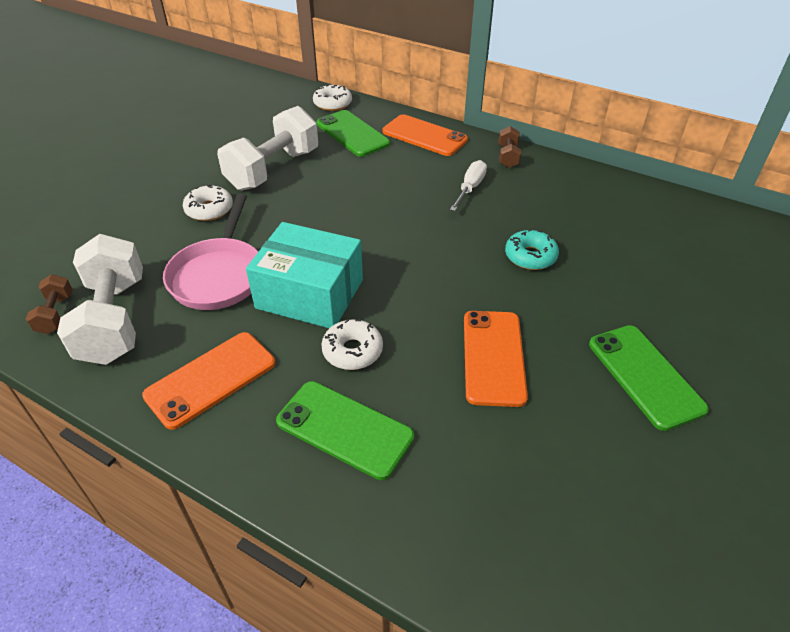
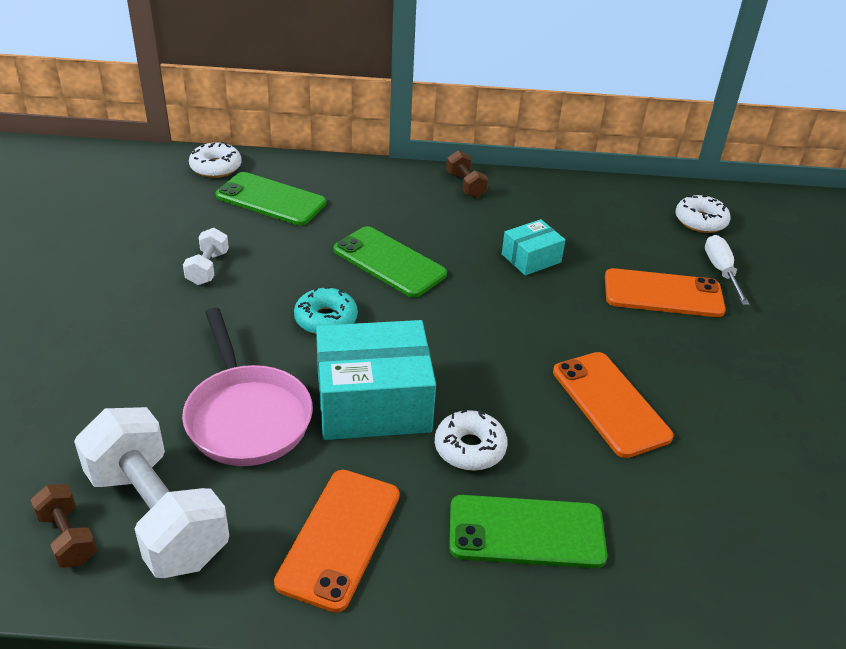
camera: 30 degrees left, 5 degrees down
white donut [183,184,233,221] -> white donut moved to [675,195,731,233]
white dumbbell [217,106,318,191] -> white dumbbell [183,228,229,285], size x0.47
orange phone [382,114,468,156] -> orange phone moved to [605,268,725,317]
white screwdriver [450,160,487,211] -> white screwdriver moved to [705,235,749,305]
turquoise donut [505,229,559,270] -> turquoise donut moved to [294,286,358,334]
green phone [589,325,709,431] -> green phone moved to [333,226,447,297]
none -> turquoise box [502,219,565,275]

